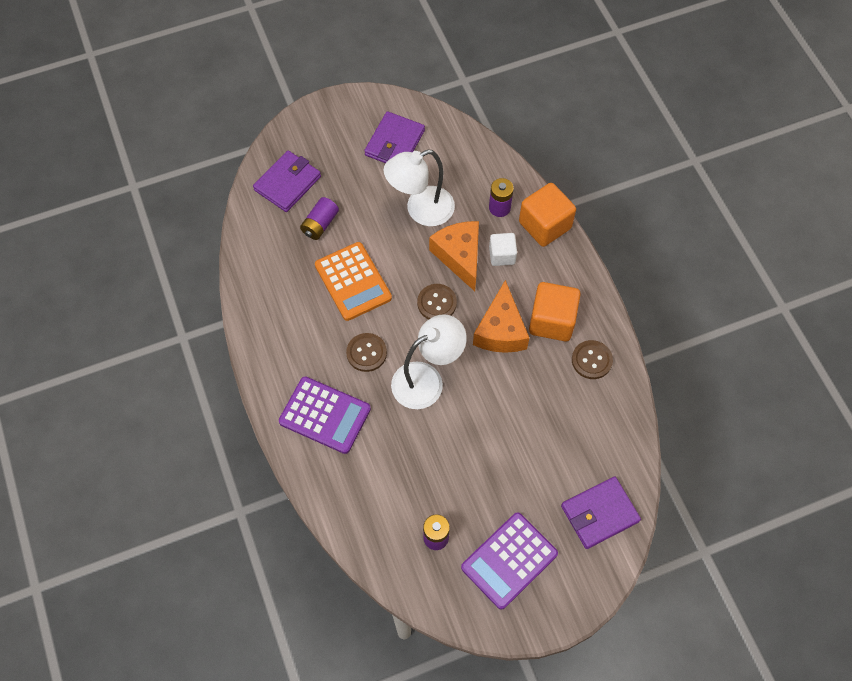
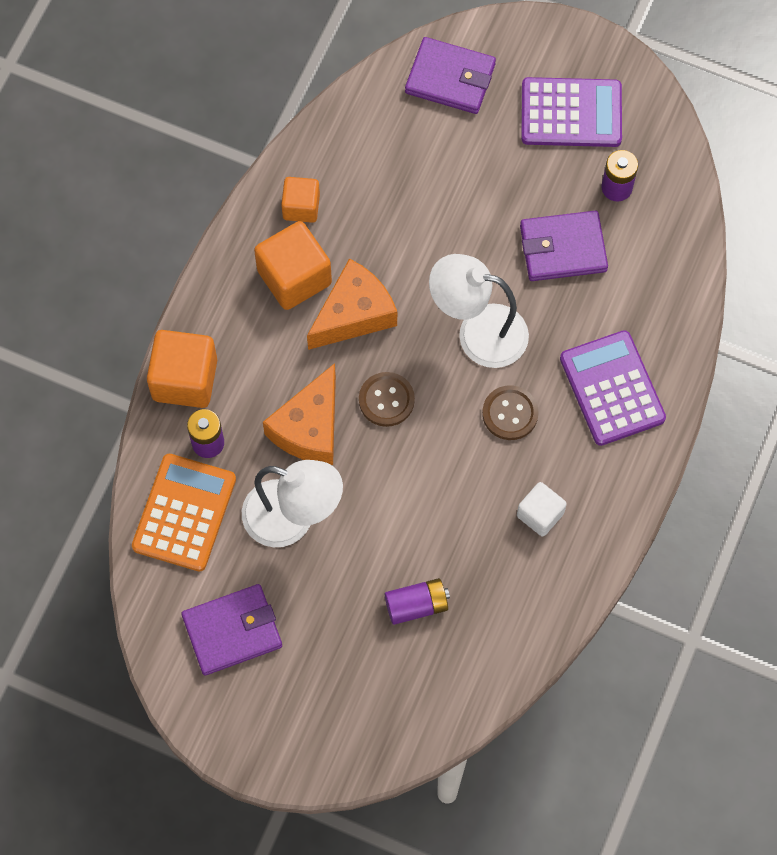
camera: 135 degrees left, 5 degrees up
purple wallet [253,151,321,212] -> purple wallet moved to [520,211,608,281]
orange calculator [315,242,392,321] -> orange calculator moved to [132,454,236,571]
white cube [489,233,517,266] -> white cube moved to [517,482,567,537]
brown button [572,340,613,379] -> orange cube [281,177,320,223]

